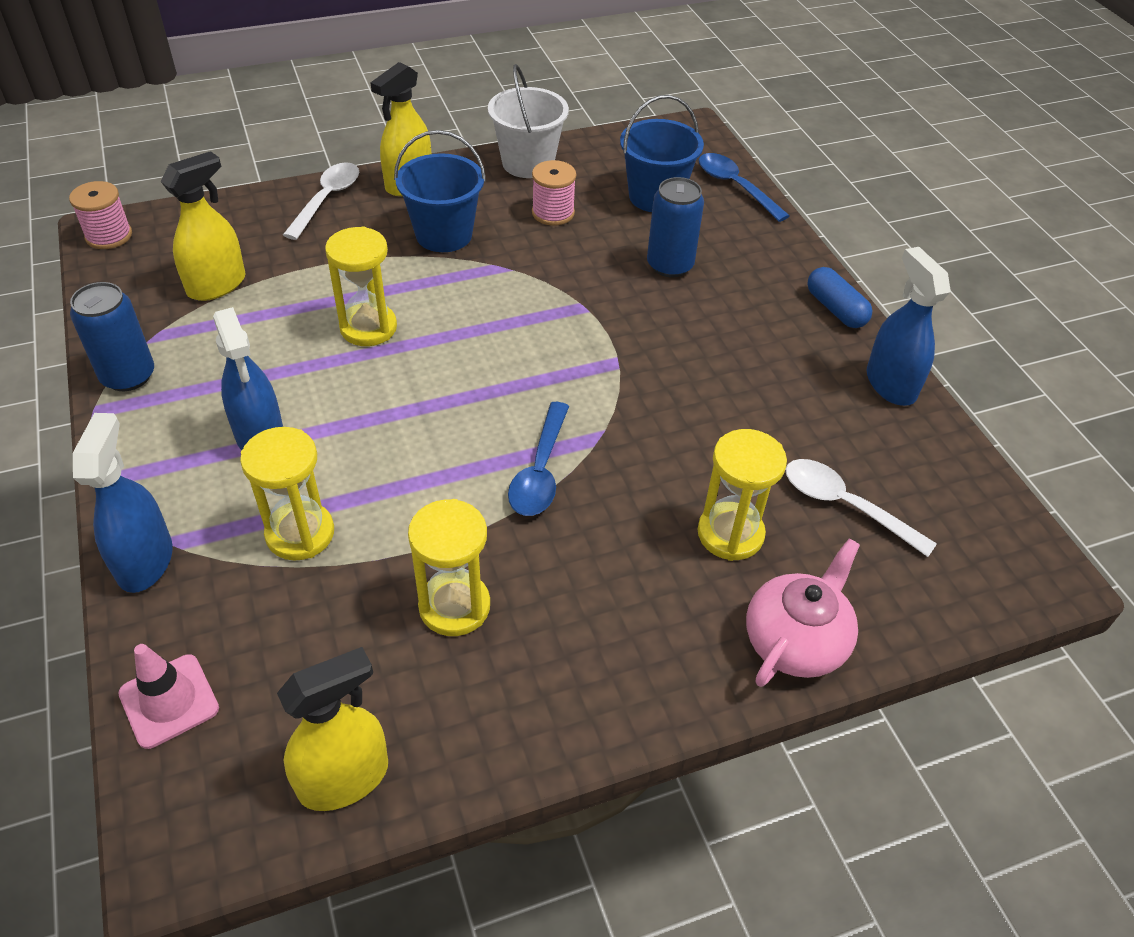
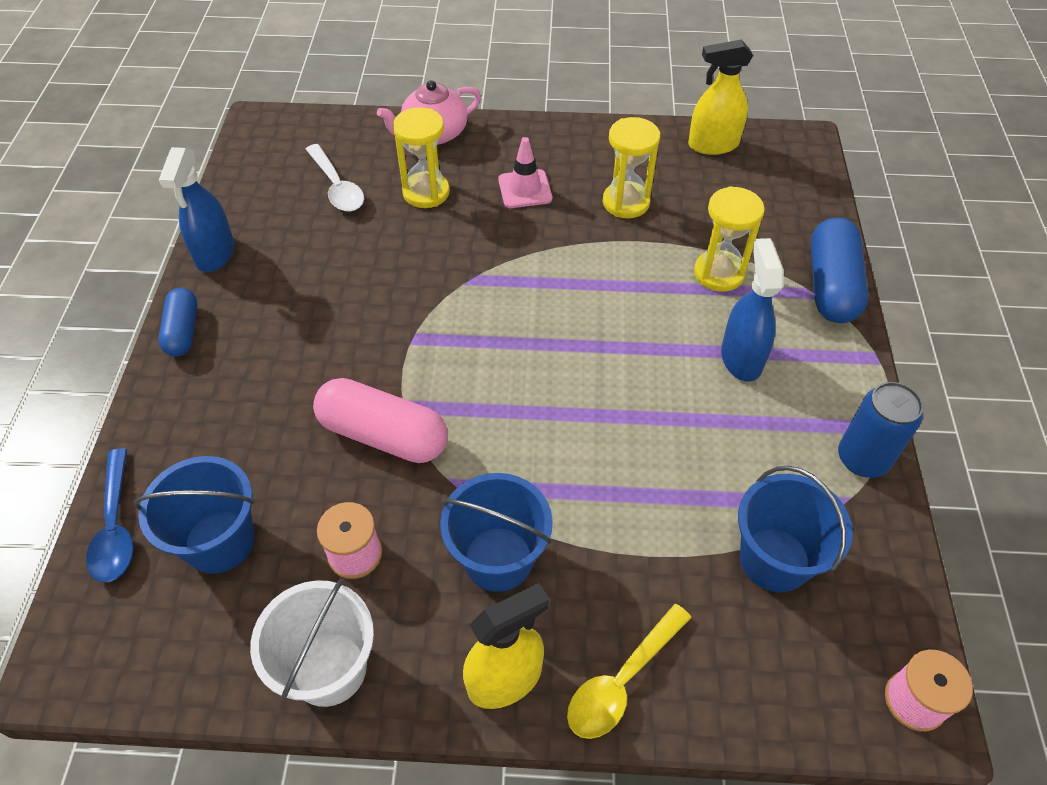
camera: 155 degrees left, 5 degrees up
blue spray bottle [73,413,173,593] -> blue capsule [811,217,868,323]
pink traffic cone [118,644,219,749] -> pink traffic cone moved to [498,137,552,208]
yellow spray bottle [161,151,245,301] -> blue bucket [738,466,853,592]
white spoon [283,162,359,240] -> yellow spoon [567,604,692,739]
yellow hourglass [325,226,397,346] -> none
blue spoon [508,402,569,516] -> none
blue can [647,177,704,277] -> none
none -> pink capsule [313,378,448,463]

